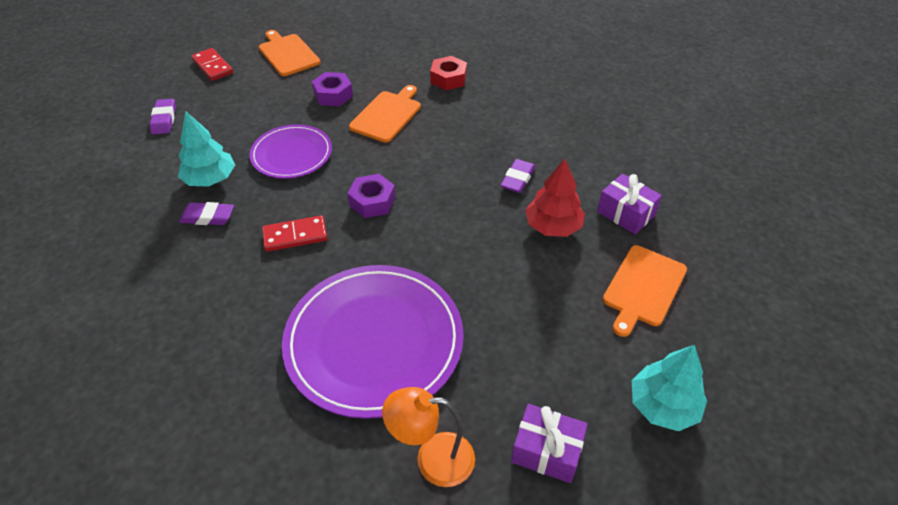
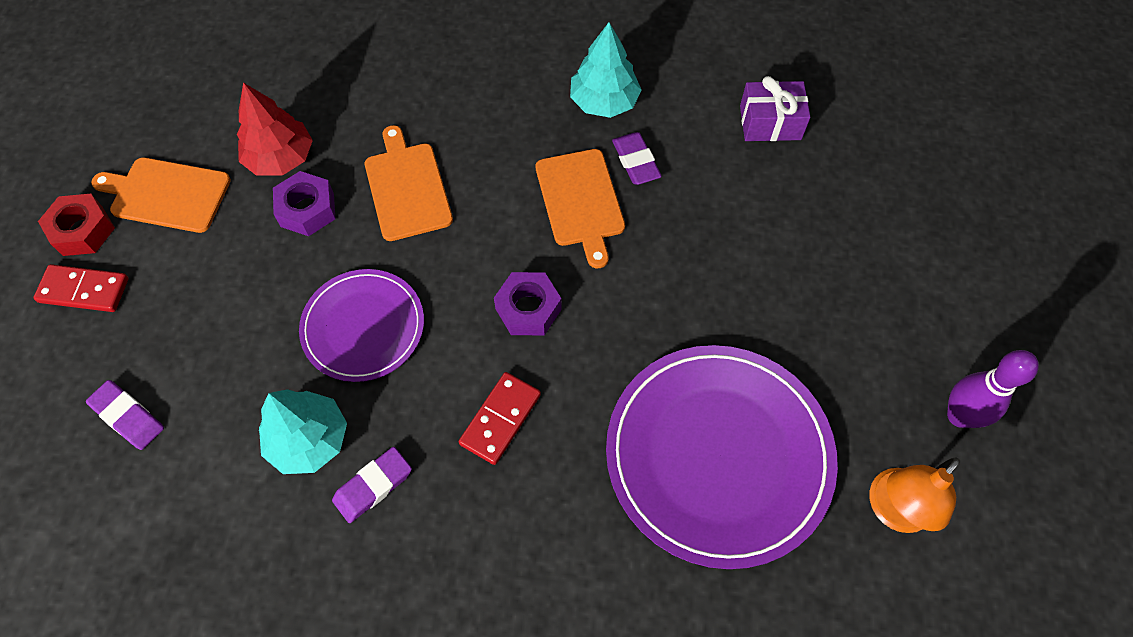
camera: 45 degrees left, 15 degrees up
red nut [430,56,467,90] -> red nut moved to [38,194,115,256]
purple gift [511,404,588,483] -> purple bowling pin [947,350,1039,428]
red tree [525,159,585,237] -> red tree moved to [237,83,313,176]
orange cutting board [603,245,687,337] -> orange cutting board moved to [536,149,625,268]
turquoise tree [632,345,707,431] -> turquoise tree moved to [570,22,642,118]

